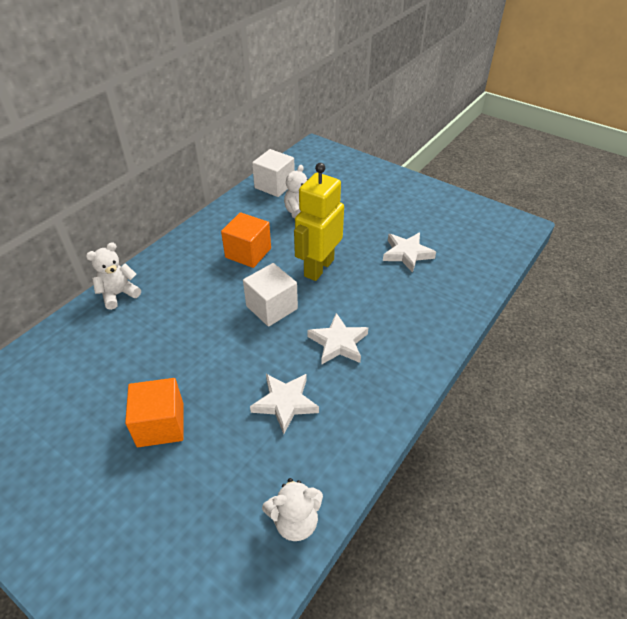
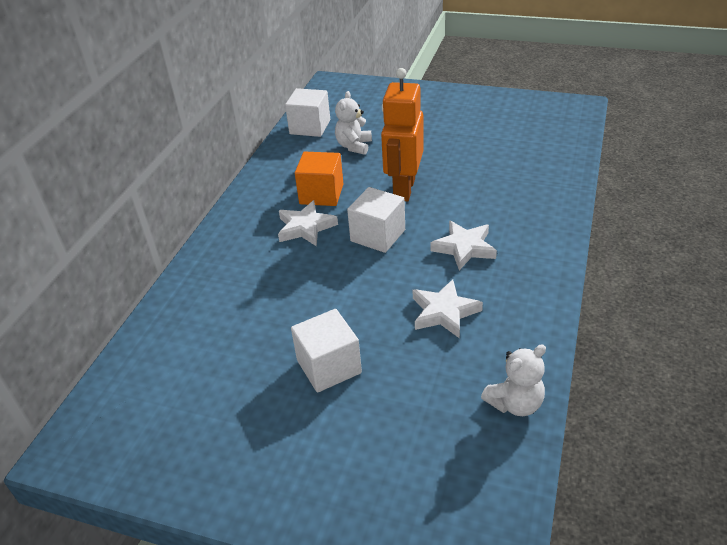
camera: 15 degrees left, 5 degrees down
white teddy bear [86,242,141,310] -> none
orange cube [125,378,184,447] -> white cube [291,309,362,393]
yellow robot [294,163,344,281] -> orange robot [381,68,424,202]
white star [383,233,436,273] -> white star moved to [278,200,338,246]

